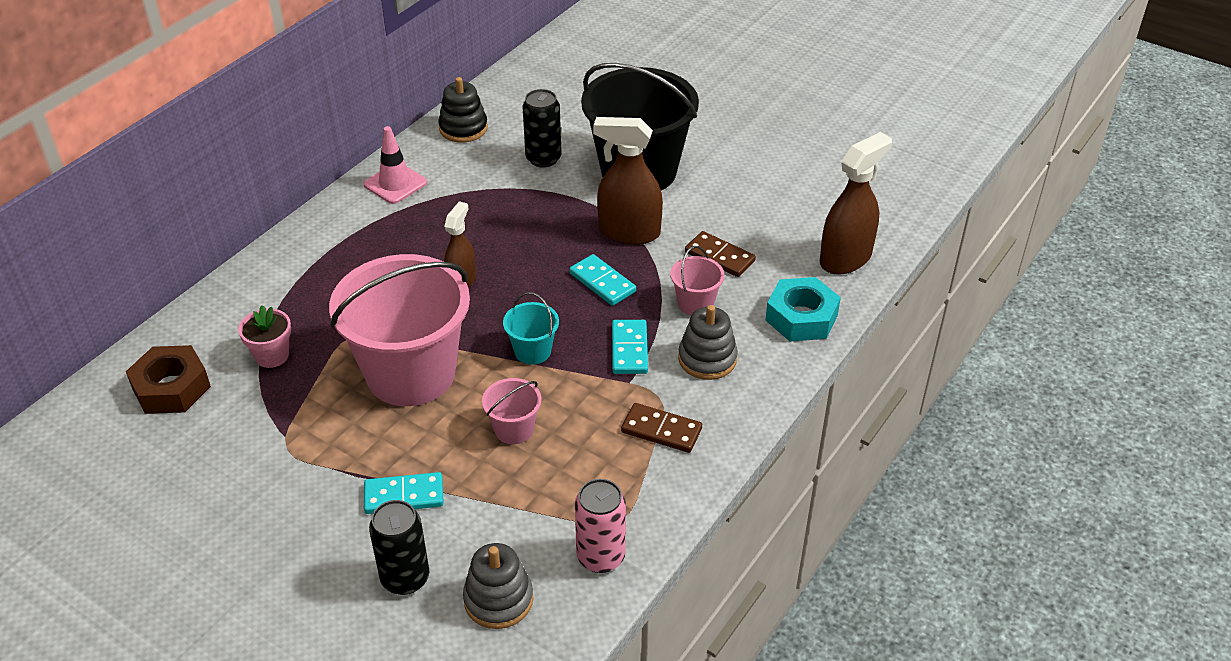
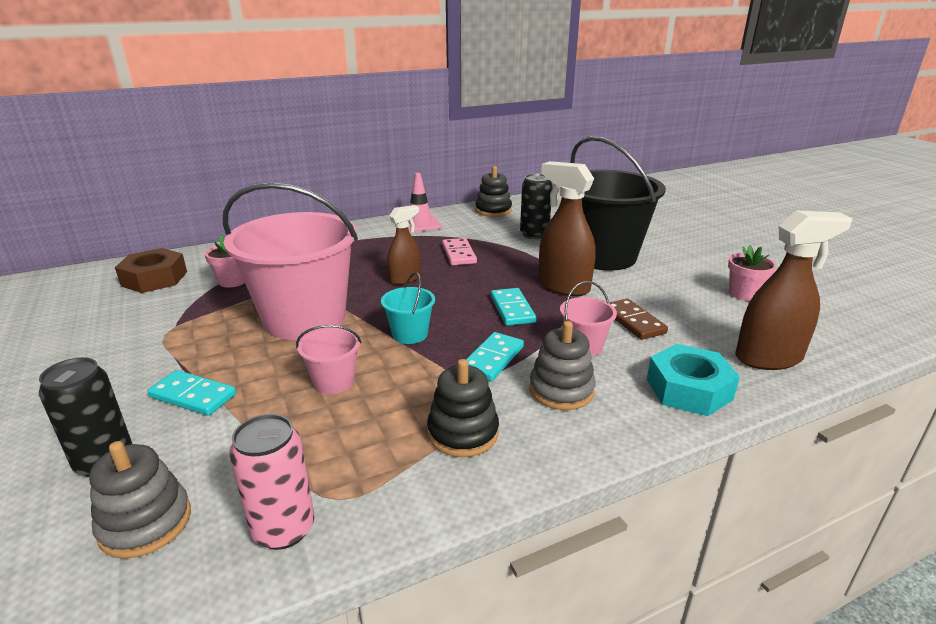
camera: 30 degrees right, 15 degrees down
brown domino [621,403,702,453] -> black stacking toy [427,359,499,457]
none -> pink domino [442,238,477,266]
none -> pink flower pot [728,245,776,301]

